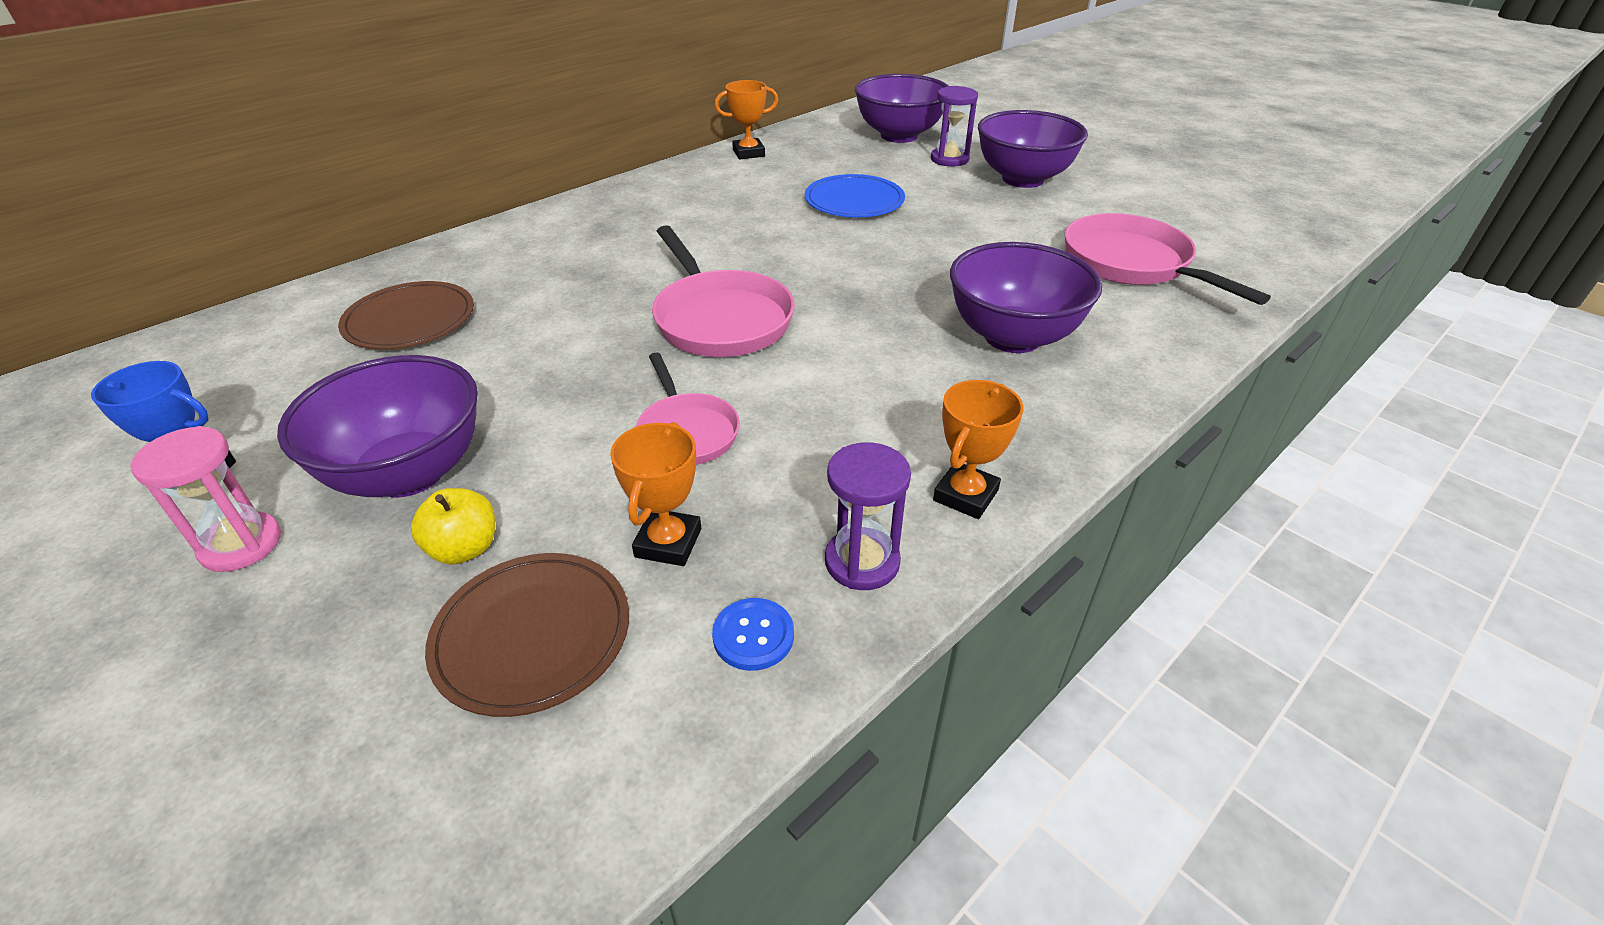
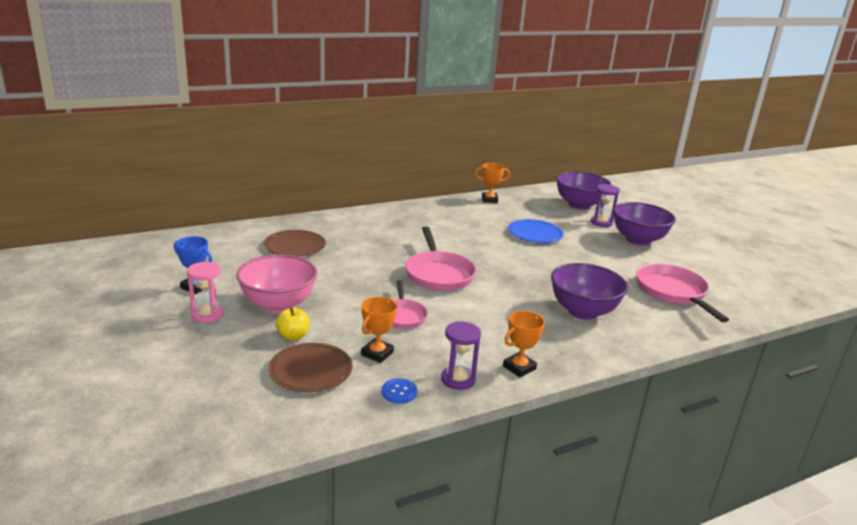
camera: 15 degrees right, 15 degrees down
purple bowl [277,355,478,497] -> pink bowl [236,254,318,313]

